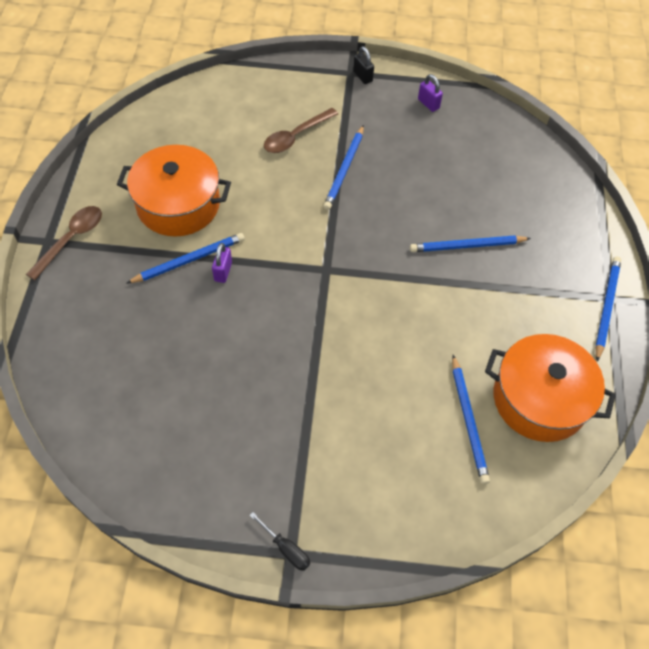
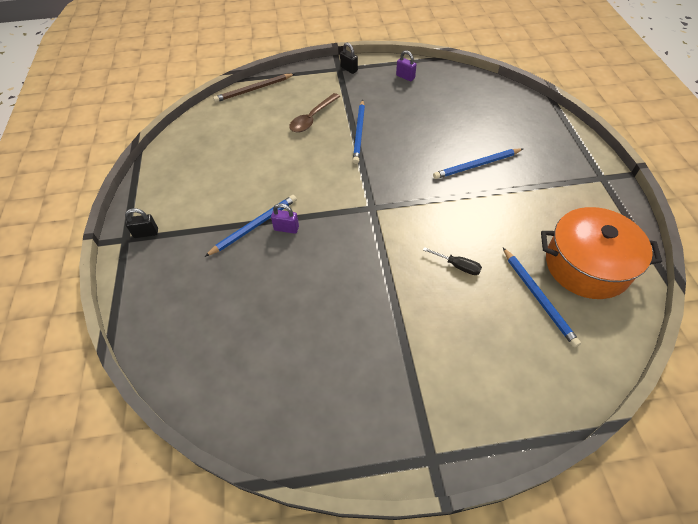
camera: 10 degrees left, 5 degrees down
brown spoon [26,206,102,280] -> black padlock [125,208,158,238]
orange pot [117,145,231,237] -> none
purple padlock [212,243,232,283] -> purple padlock turned 75 degrees counterclockwise [271,203,299,234]
black screwdriver [249,512,310,571] -> black screwdriver moved to [423,247,482,275]
blue pencil [595,256,621,362] -> none
none -> brown pencil [213,73,294,102]

